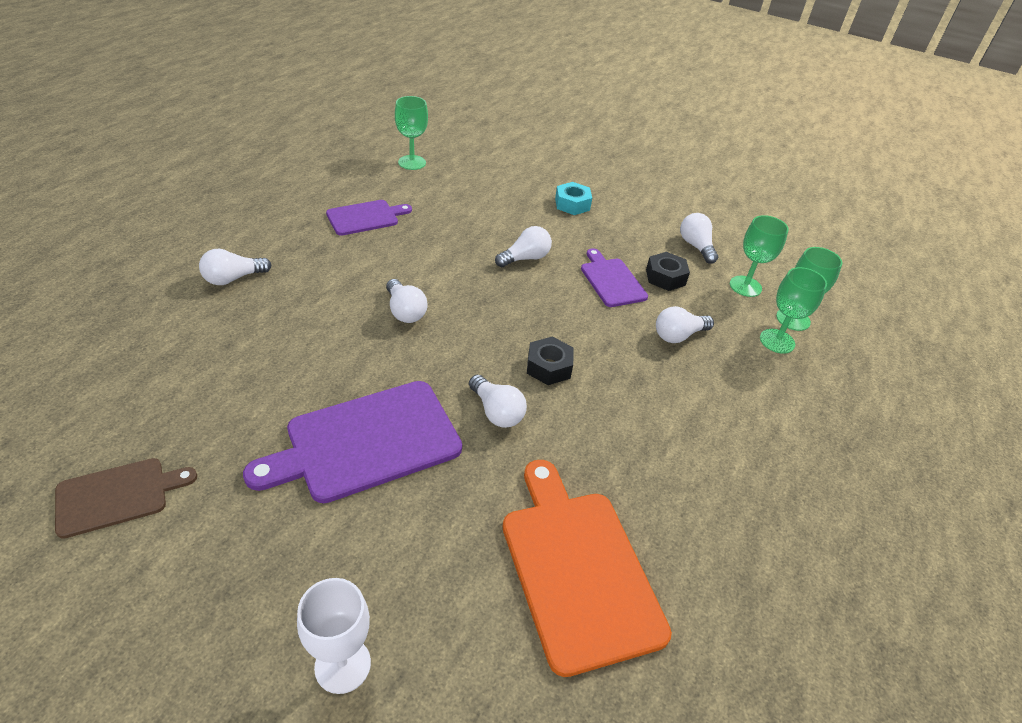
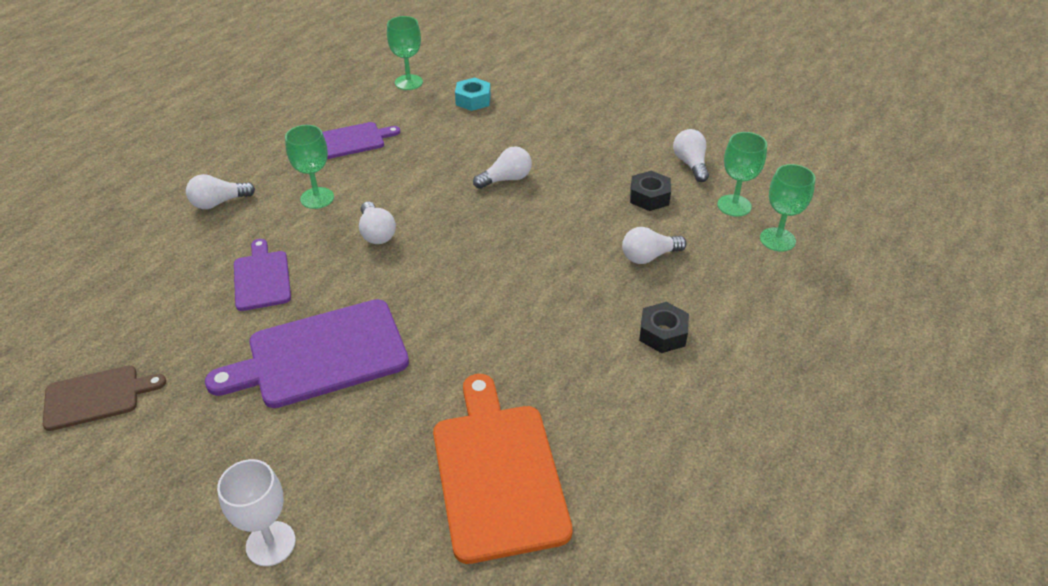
camera: 10 degrees right, 0 degrees up
white light bulb [469,375,527,428] -> none
black nut [527,337,574,385] -> black nut moved to [639,302,689,353]
turquoise nut [555,182,592,215] -> turquoise nut moved to [455,77,491,111]
purple cutting board [581,248,648,307] -> purple cutting board moved to [234,239,291,311]
green goblet [760,267,827,354] -> green goblet moved to [285,125,334,209]

